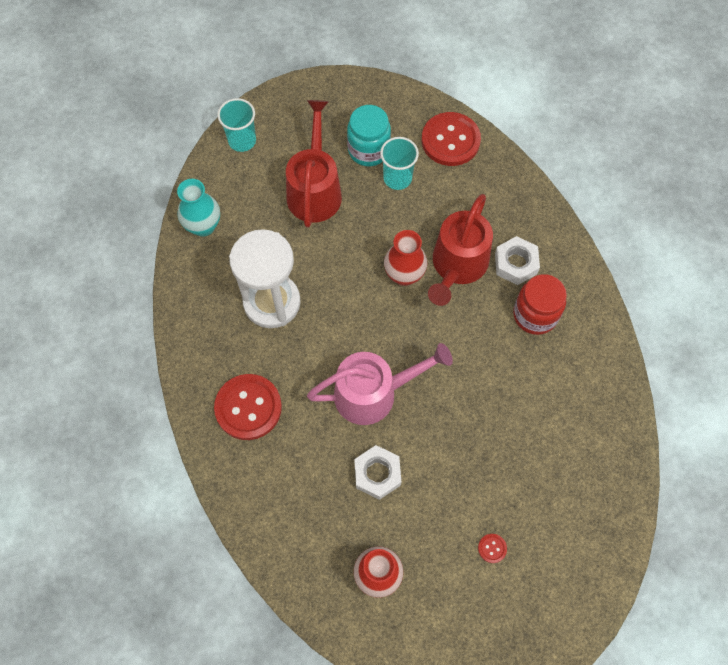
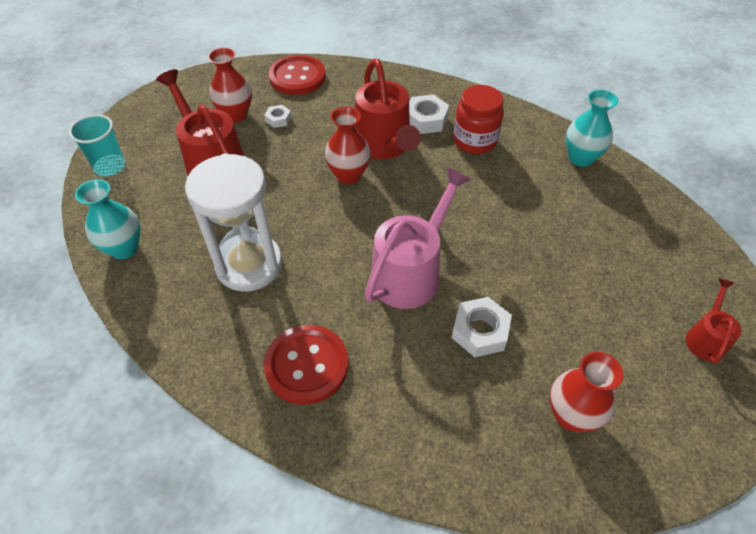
camera: 40 degrees left, 15 degrees down
turquoise jar [347,105,391,166] -> red vase [208,47,252,123]
turquoise cup [380,137,419,190] -> white nut [264,105,291,128]
red button [478,534,507,563] -> none
none -> turquoise vase [566,90,618,167]
none -> red watering can [685,279,741,364]

